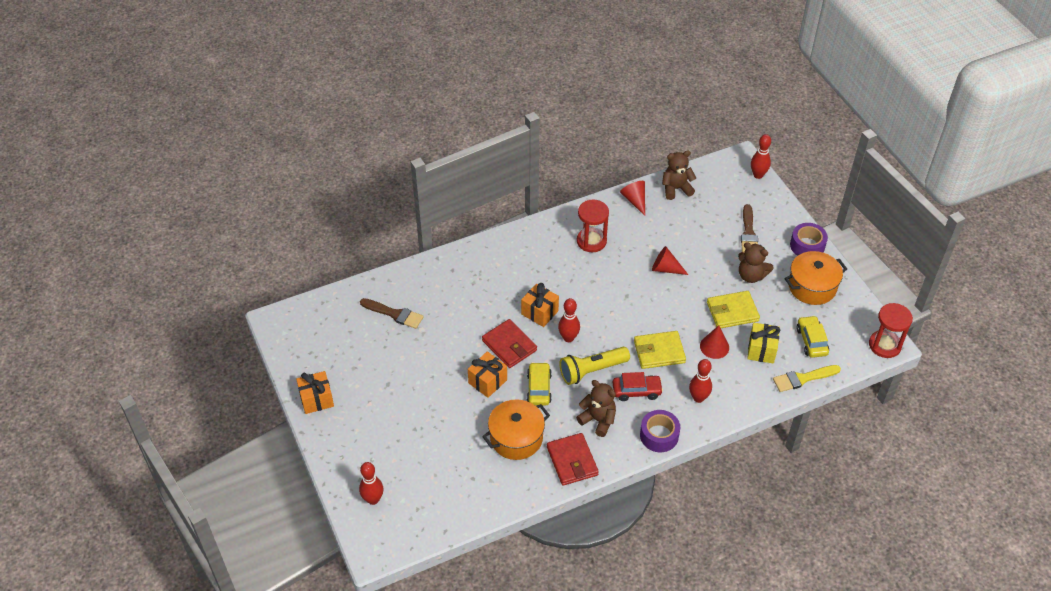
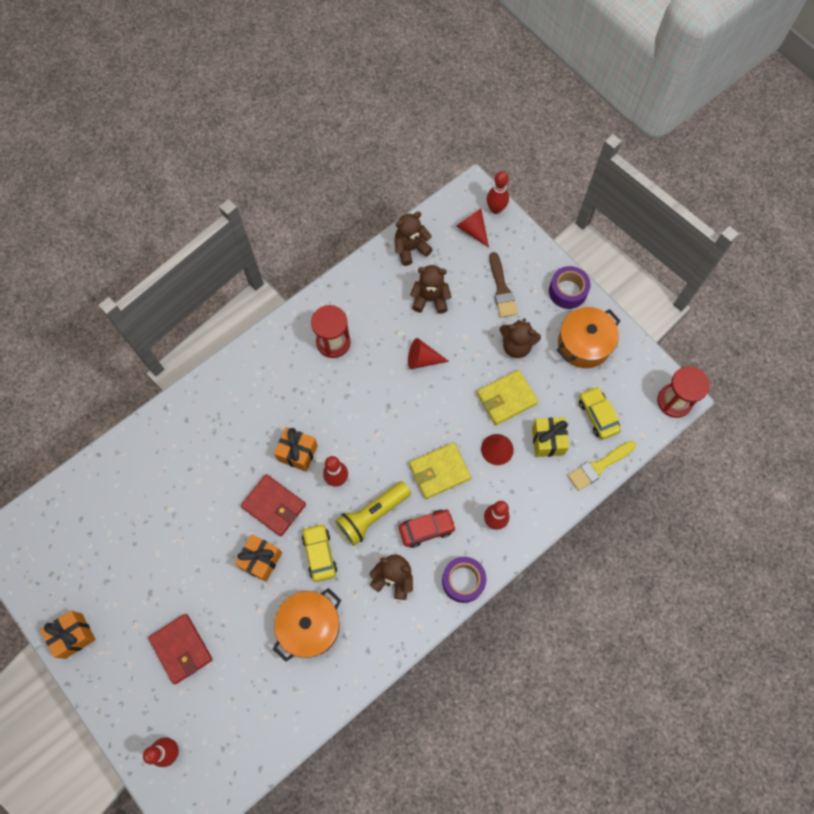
camera: 15 degrees left, 20 degrees up
brown brush [360,298,424,329] -> none
red wallet [547,433,599,486] -> red wallet moved to [148,614,213,684]
red cone [620,181,645,216] -> red cone moved to [457,209,489,248]
none -> brown teddy bear [410,265,451,314]

